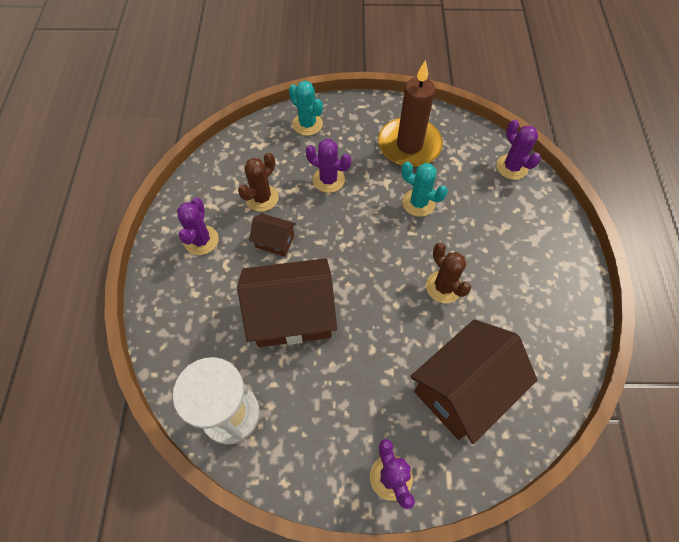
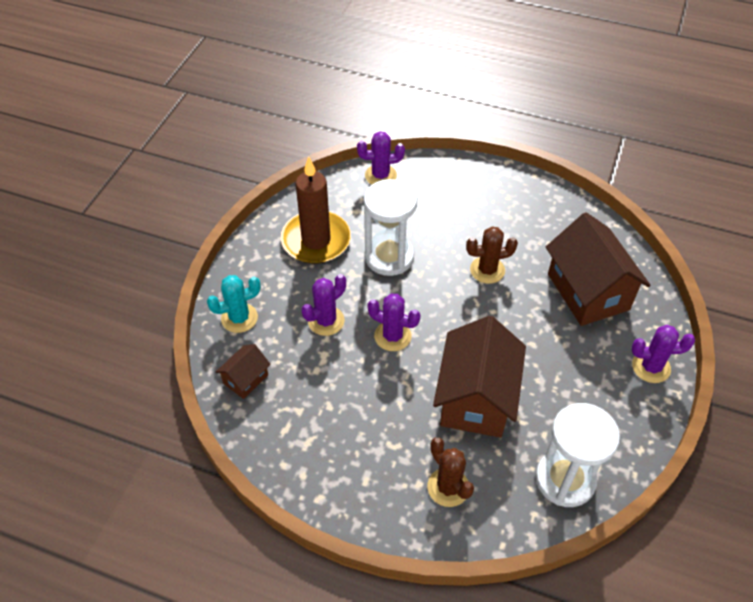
camera: 70 degrees left, 10 degrees down
purple cactus [177,197,219,255] -> purple cactus moved to [367,294,420,351]
brown cactus [238,152,279,212] -> brown cactus moved to [427,437,474,507]
brown house [249,214,296,257] -> brown house moved to [216,344,271,399]
turquoise cactus [401,161,448,217] -> white hourglass [364,179,417,276]

